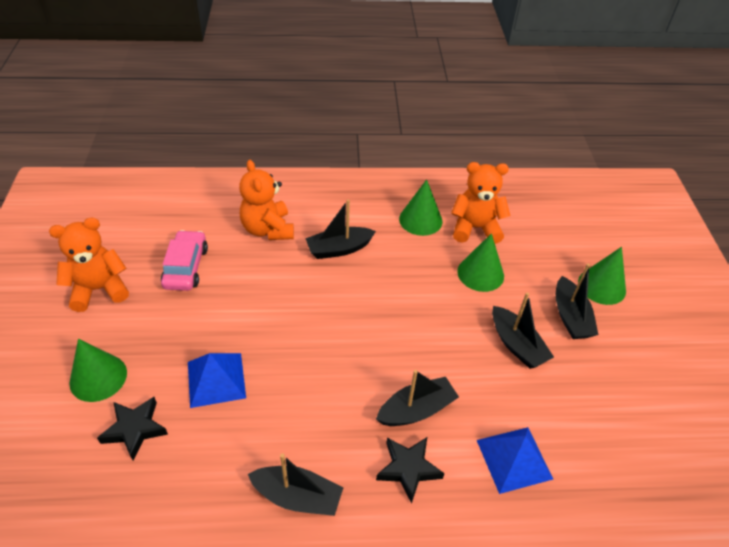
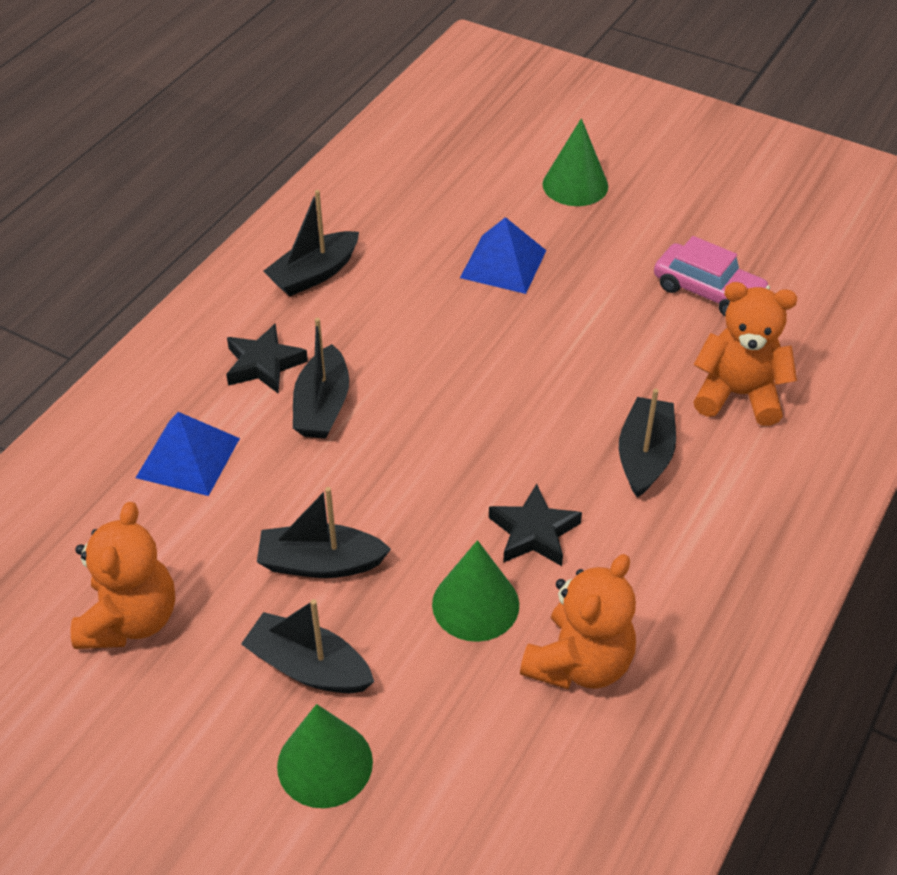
camera: 125 degrees right, 0 degrees up
orange teddy bear [49,217,129,312] -> orange teddy bear moved to [70,502,175,649]
black star [97,397,168,460] -> black star moved to [489,484,582,566]
green cone [399,179,442,236] -> none

